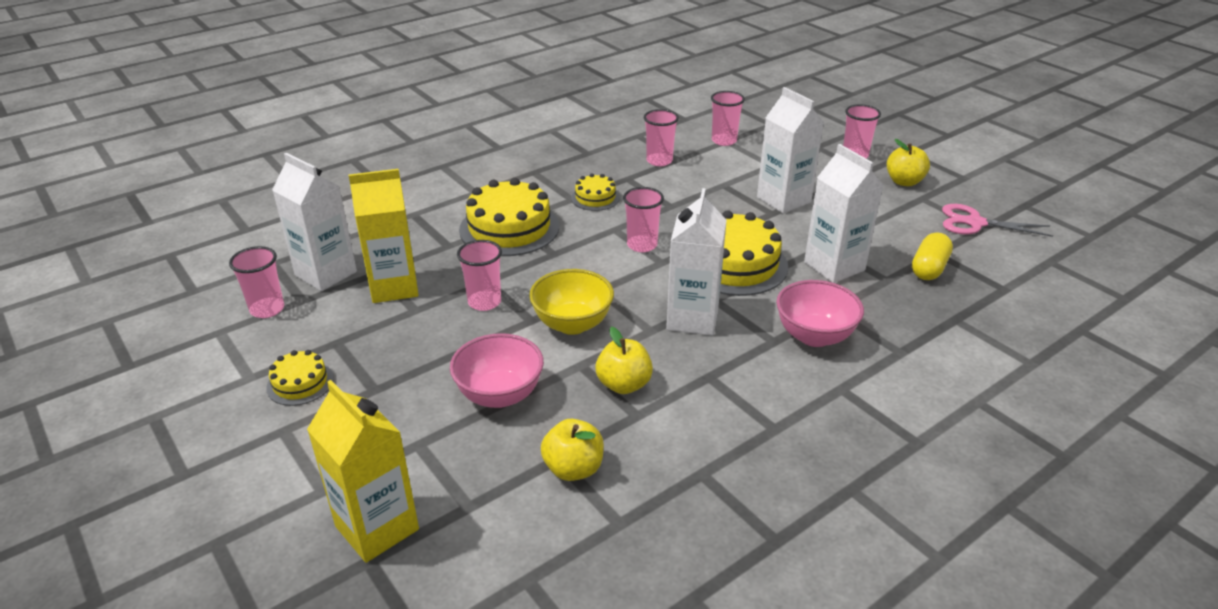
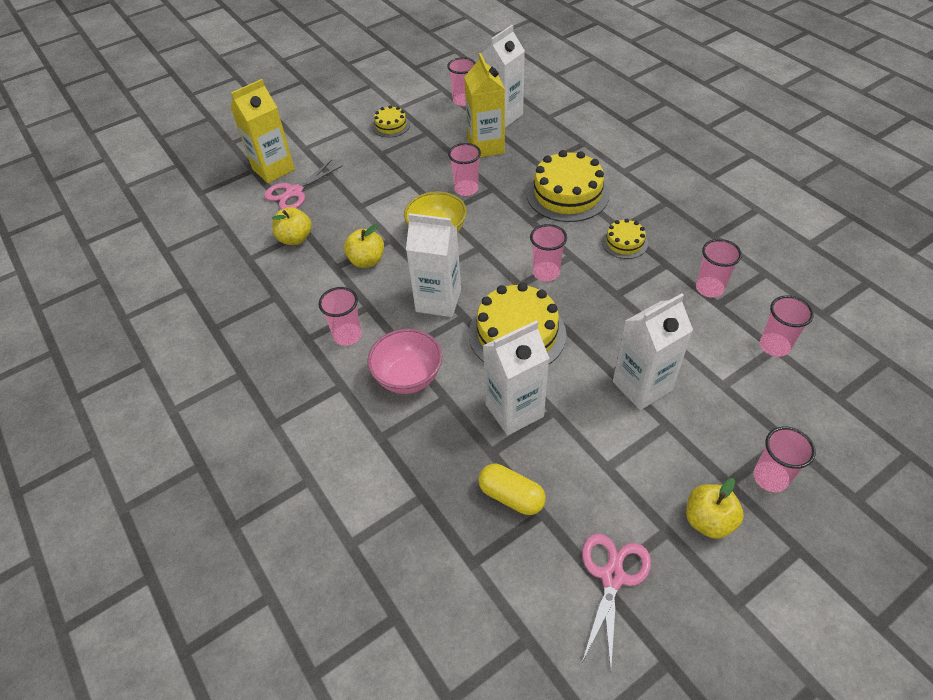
camera: 95 degrees right, 15 degrees up
pink bowl [450,333,544,408] -> none
none -> pink scissors [264,160,343,209]
none -> pink cup [318,287,362,346]

